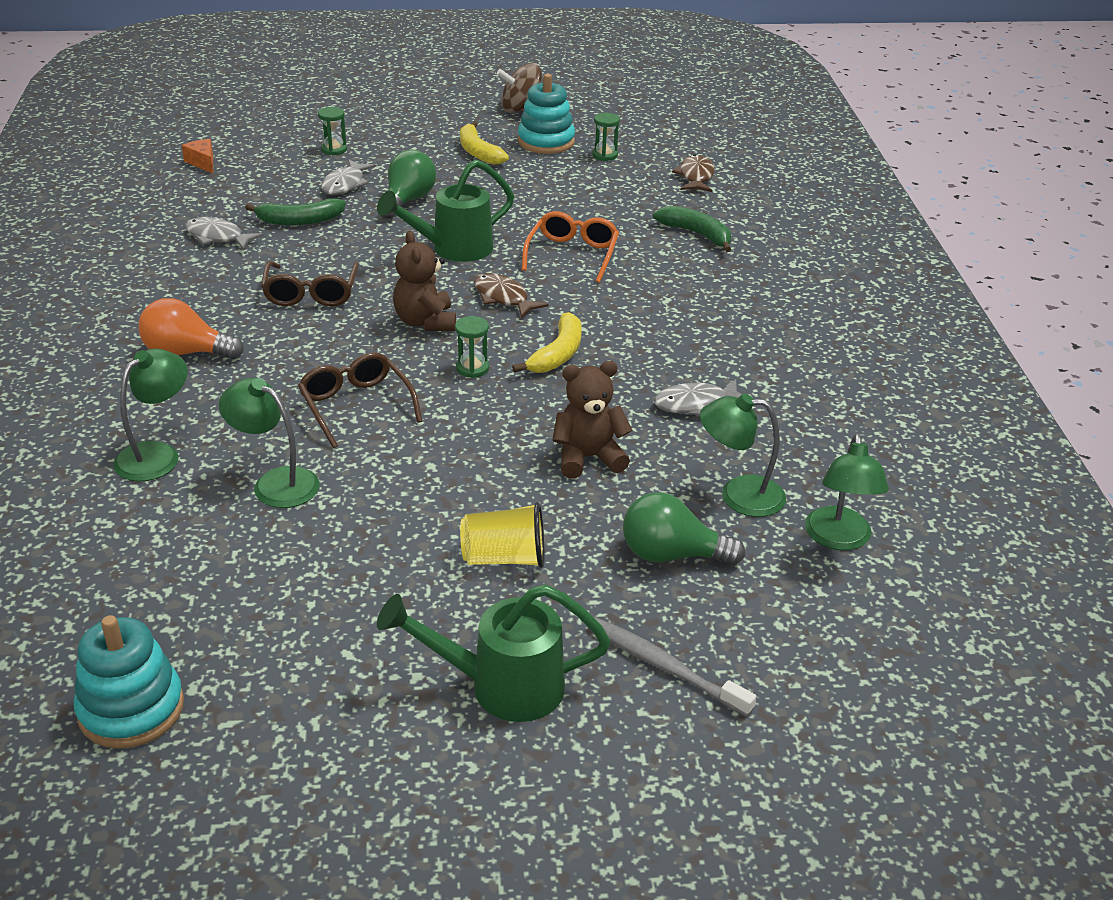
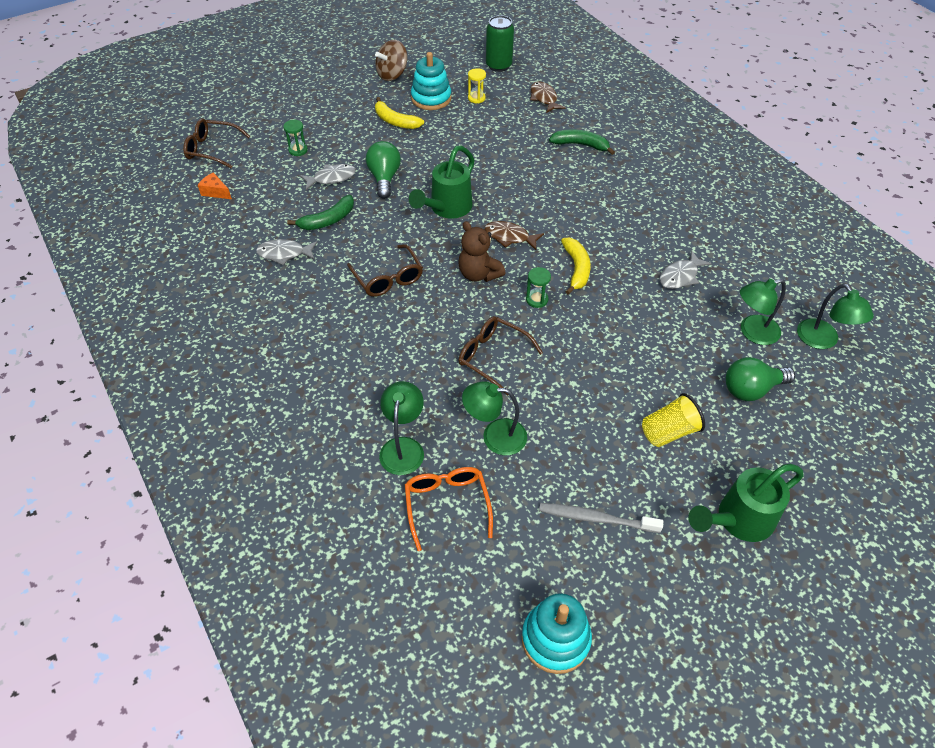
camera: 25 degrees left, 15 degrees up
orange light bulb [138,298,244,359] -> none
grey fish [321,159,376,195] -> grey fish turned 105 degrees counterclockwise [300,164,356,190]
orange glasses [522,211,619,283] -> orange glasses moved to [405,467,493,551]
brown teddy bear [552,361,632,479] -> none
green hourglass [593,113,620,161] -> yellow hourglass [468,68,486,103]
grey toothbrush [594,617,756,717] -> grey toothbrush moved to [539,503,663,533]
none -> brown glasses [183,118,250,169]
none -> green can [486,15,514,72]

